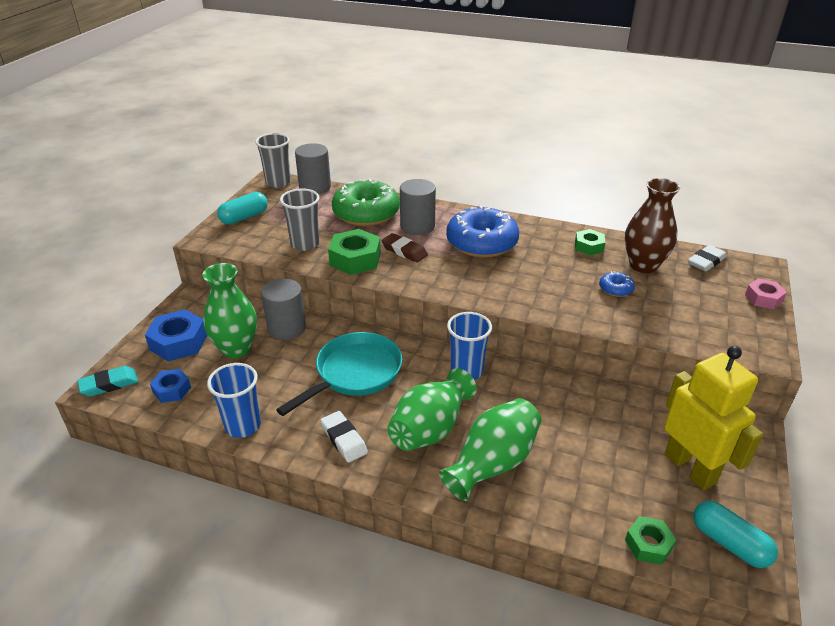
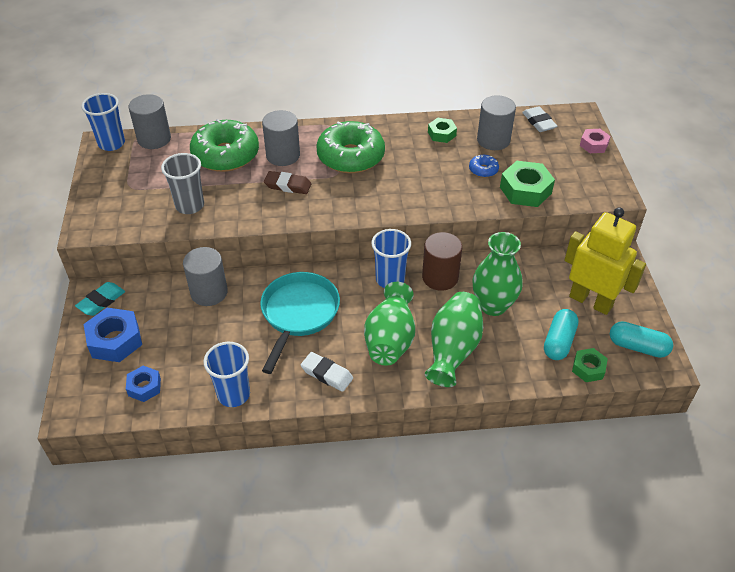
camera: 25 degrees left, 10 degrees up
turquoise eraser [77,366,138,396] -> turquoise eraser moved to [75,282,125,316]
green vase [202,263,257,358] -> green vase moved to [472,232,523,316]
turquoise capsule [217,192,268,224] -> turquoise capsule moved to [544,309,579,360]
grey cup [255,133,291,188] -> blue cup [81,93,125,151]
green nut [328,229,381,275] -> green nut moved to [500,161,555,207]
blue donut [446,205,519,258] -> green donut [316,121,385,173]
brown vase [625,178,680,273] -> grey cylinder [477,95,516,150]
white eraser [688,245,727,271] -> white eraser turned 45 degrees counterclockwise [522,106,557,132]
none -> brown cylinder [422,232,462,291]

